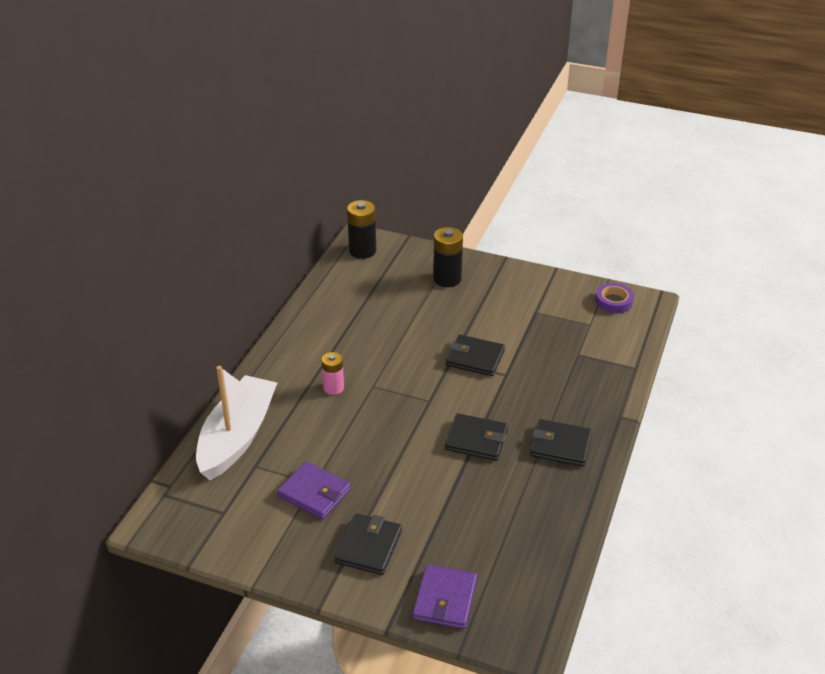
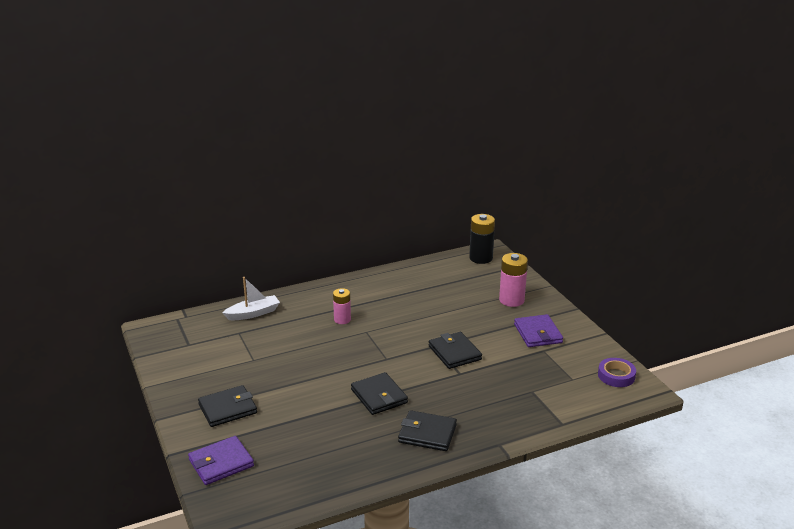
camera: 45 degrees right, 10 degrees down
white boat [196,366,277,480] -> white boat [222,277,280,320], size x0.54
purple wallet [277,461,351,519] -> purple wallet moved to [514,314,563,347]
black battery [433,227,463,287] -> pink battery [499,253,528,307]
black wallet [530,419,592,466] -> black wallet turned 45 degrees counterclockwise [398,410,457,451]

